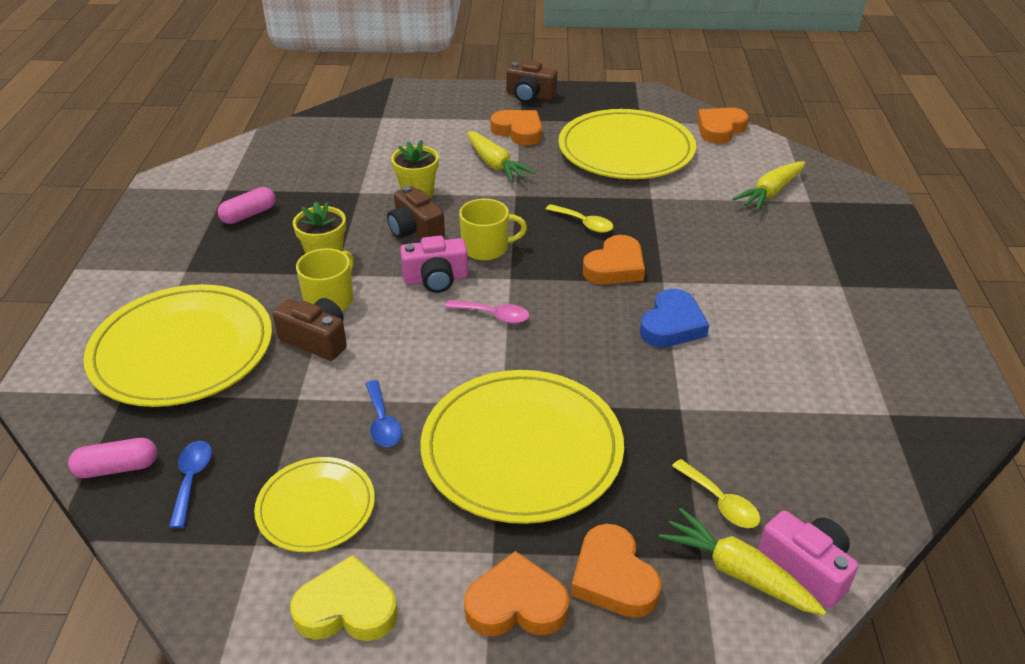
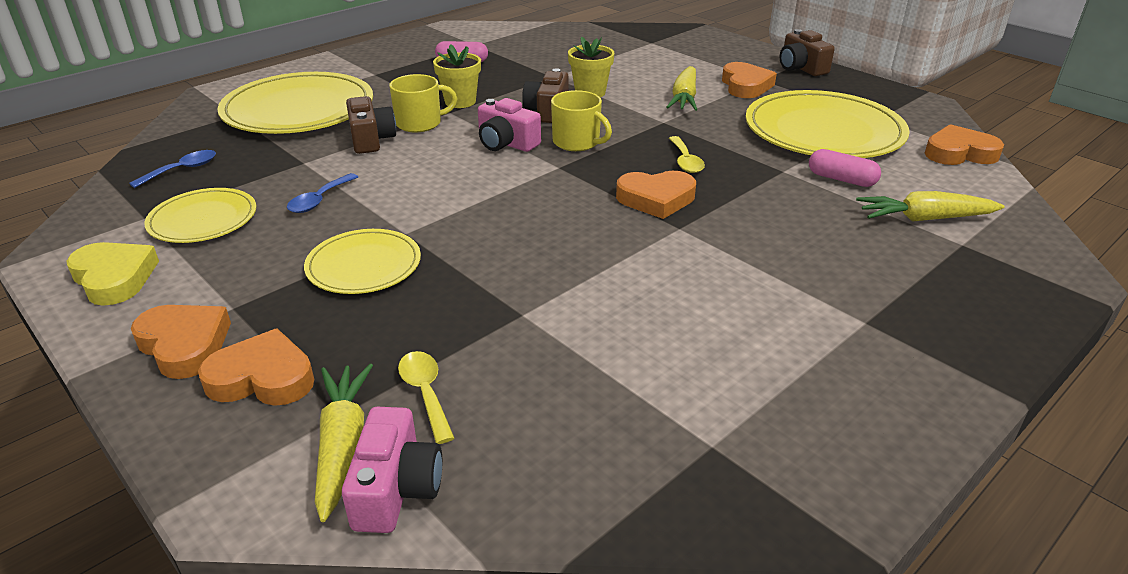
camera: 45 degrees right, 5 degrees down
pink capsule [68,438,157,478] -> pink capsule moved to [809,149,881,187]
yellow plate [420,370,624,524] -> yellow plate [304,229,421,294], size x0.55
pink spoon [445,300,530,324] -> none
orange heart [571,524,661,618] -> orange heart turned 75 degrees clockwise [198,328,314,406]
blue heart [640,289,709,347] -> none
yellow spoon [672,459,760,528] -> yellow spoon turned 150 degrees clockwise [398,351,454,444]

